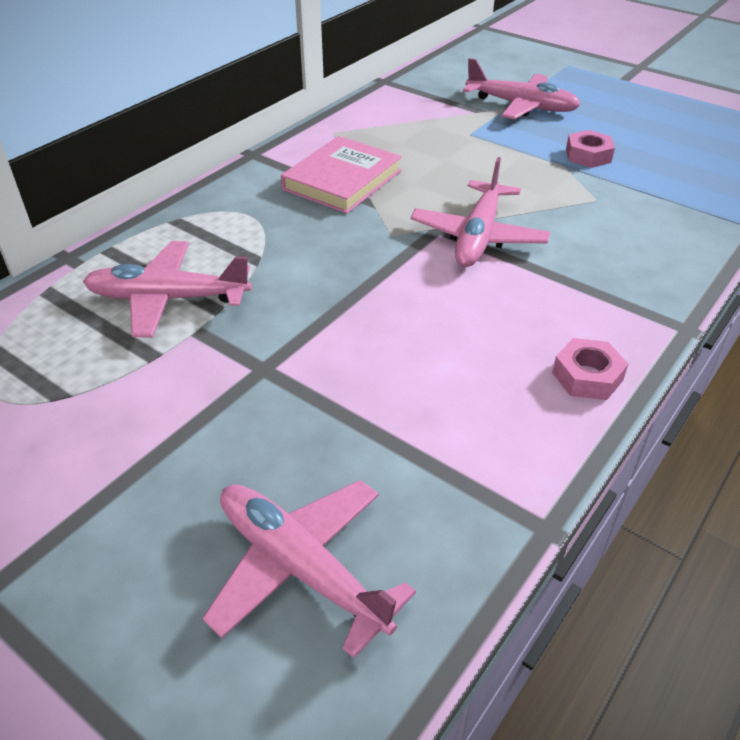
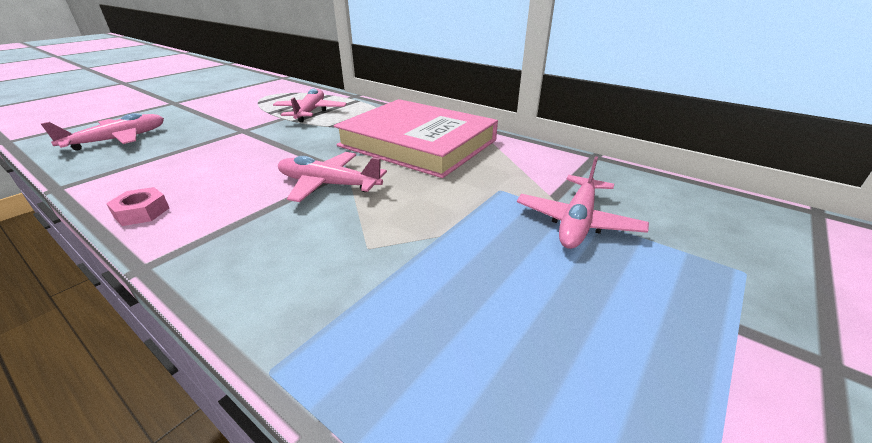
camera: 90 degrees right, 10 degrees down
pink book [281,136,402,214] -> pink book [334,99,498,178], size x1.85
pink nut [566,130,615,168] -> none

